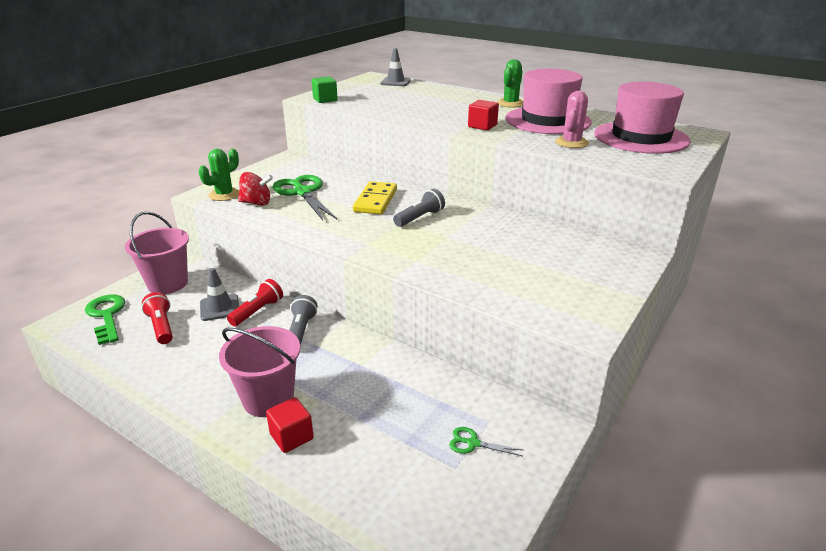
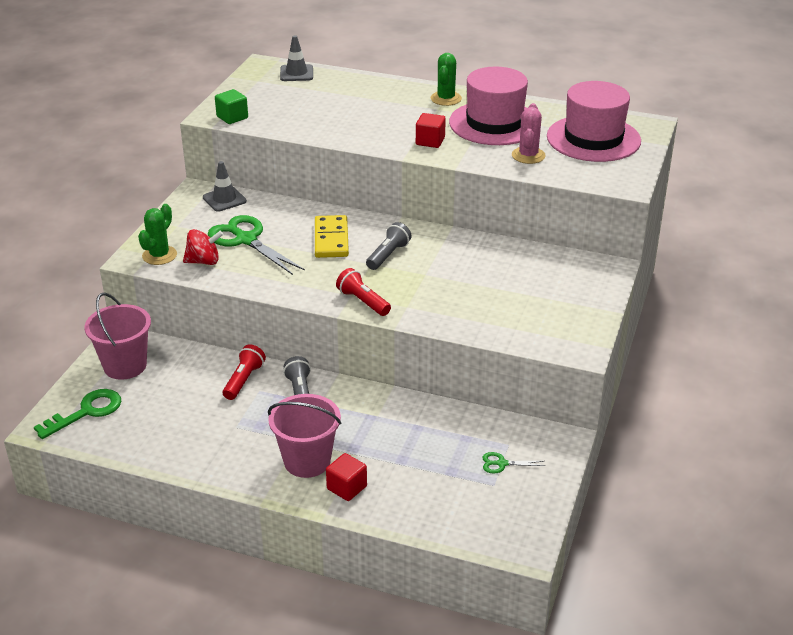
camera: 15 degrees left, 5 degrees up
green key [85,295,125,345] -> green key turned 90 degrees clockwise [34,389,121,439]
red flashlight [141,292,173,344] -> red flashlight moved to [336,268,391,316]
grey traffic cone [200,268,239,321] -> grey traffic cone moved to [203,161,247,212]

